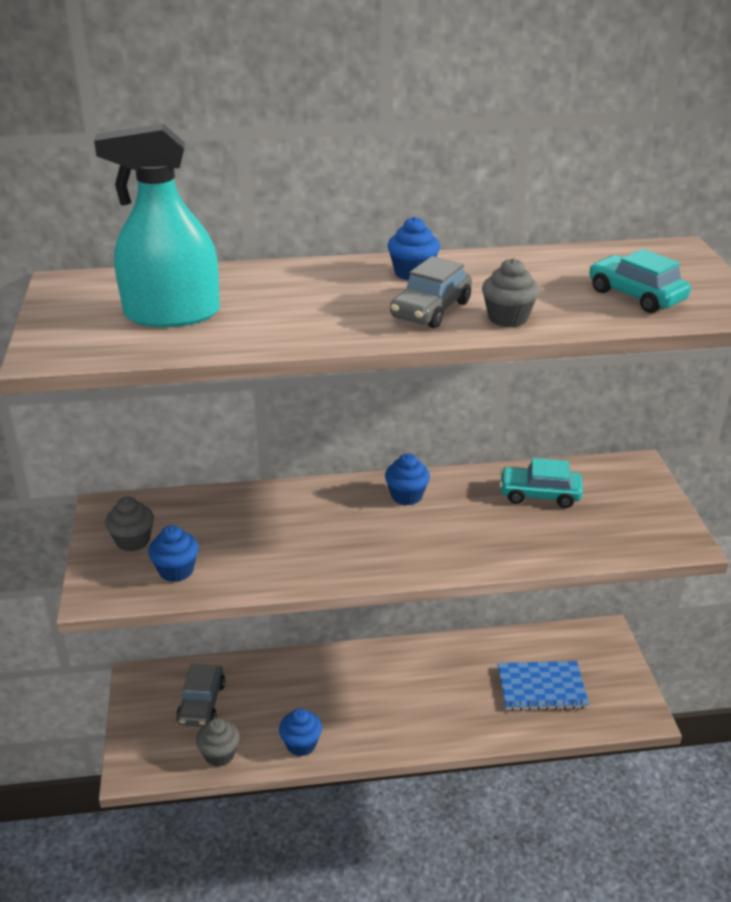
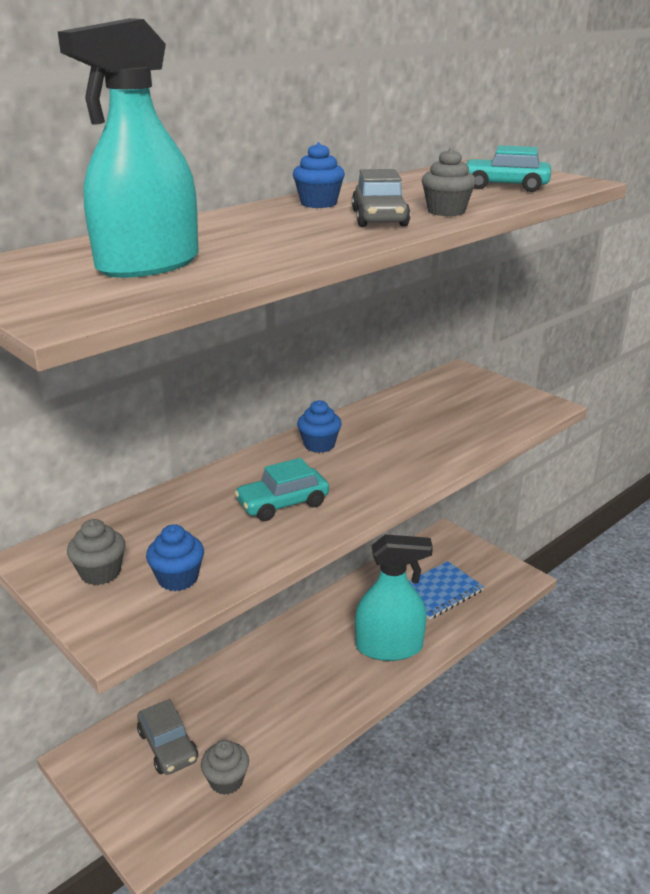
camera: 35 degrees left, 5 degrees down
blue cupcake [279,709,322,756] -> none
turquoise car [499,458,583,508] -> turquoise car moved to [234,458,329,521]
none -> turquoise spray bottle [355,534,433,661]

